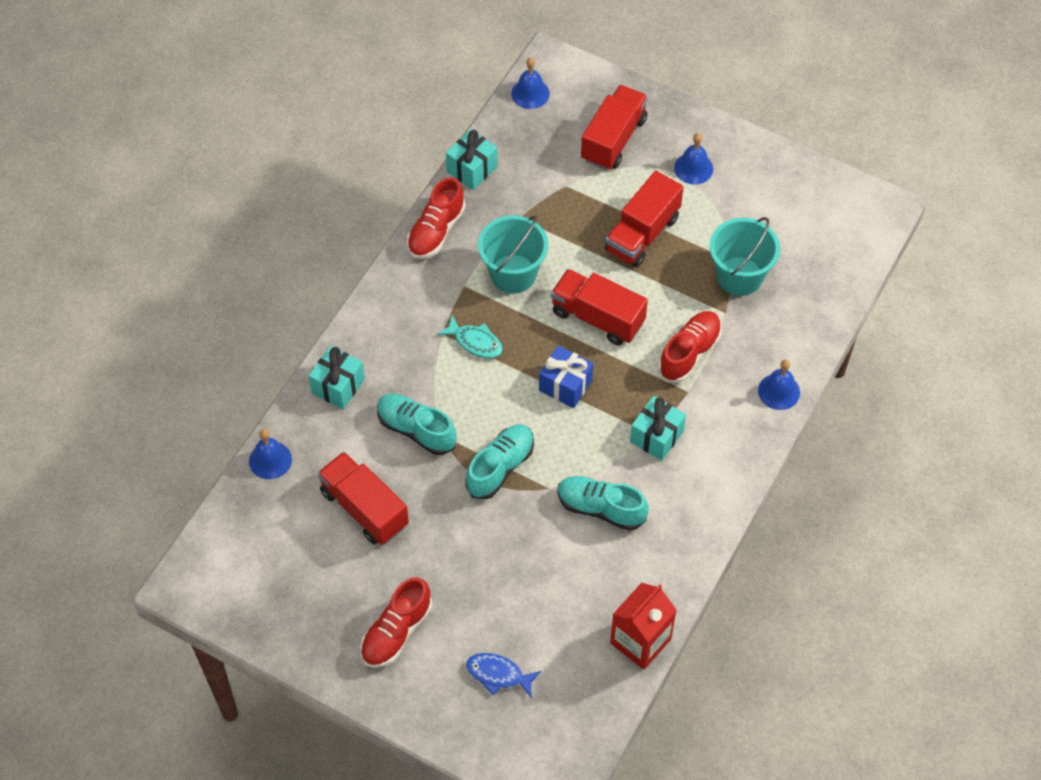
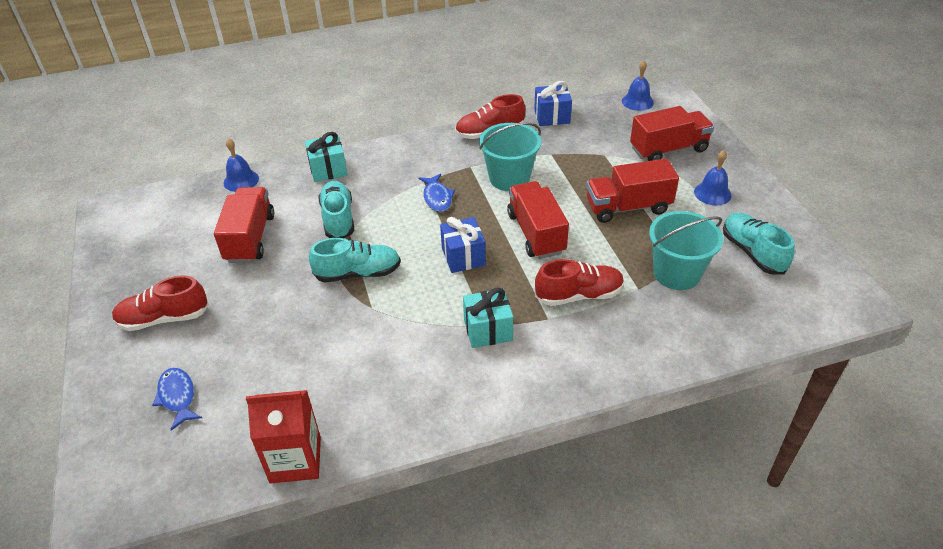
camera: 45 degrees right, 15 degrees down
turquoise fish [437,315,503,359] -> blue fish [418,174,455,212]
turquoise gift [446,129,498,190] -> blue gift [534,81,572,126]
turquoise shoe [557,476,649,531] -> turquoise shoe moved to [723,212,795,274]
blue bell [758,359,800,410] -> none

